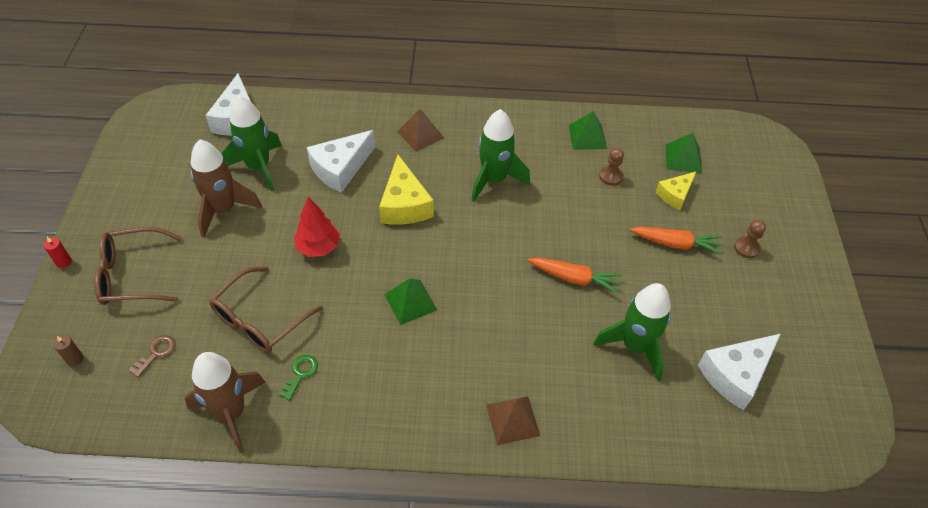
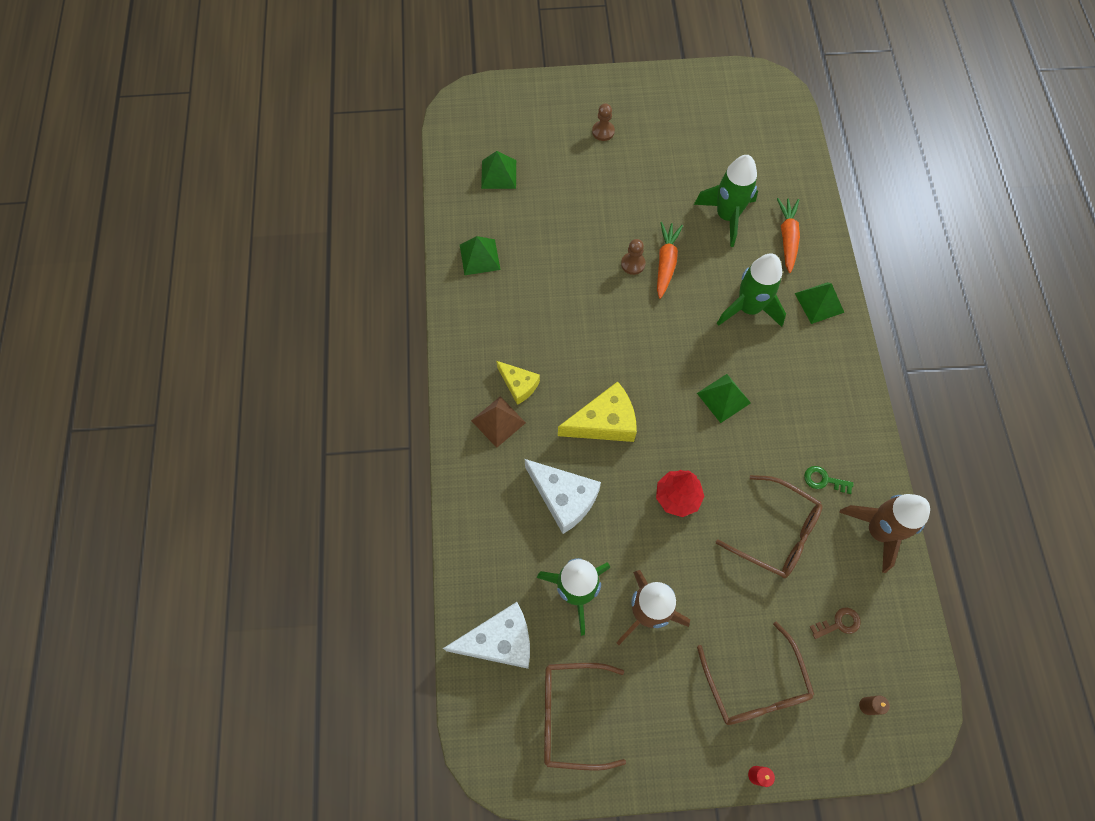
camera: 95 degrees left, 15 degrees up
brown key [129,335,176,378] -> brown key turned 135 degrees clockwise [809,607,861,639]
green rocket [471,109,530,202] -> green rocket moved to [717,253,786,327]
brown pyramid [486,396,540,445] -> green pyramid [795,282,844,324]
brown pawn [599,148,624,186] -> brown pawn moved to [621,239,646,275]
orange carrot [630,227,722,255] -> orange carrot moved to [777,198,800,273]
yellow cheese [656,171,697,210] -> yellow cheese moved to [496,361,540,405]
white cheese [698,334,781,410] -> none
none -> brown glasses [544,663,626,771]

